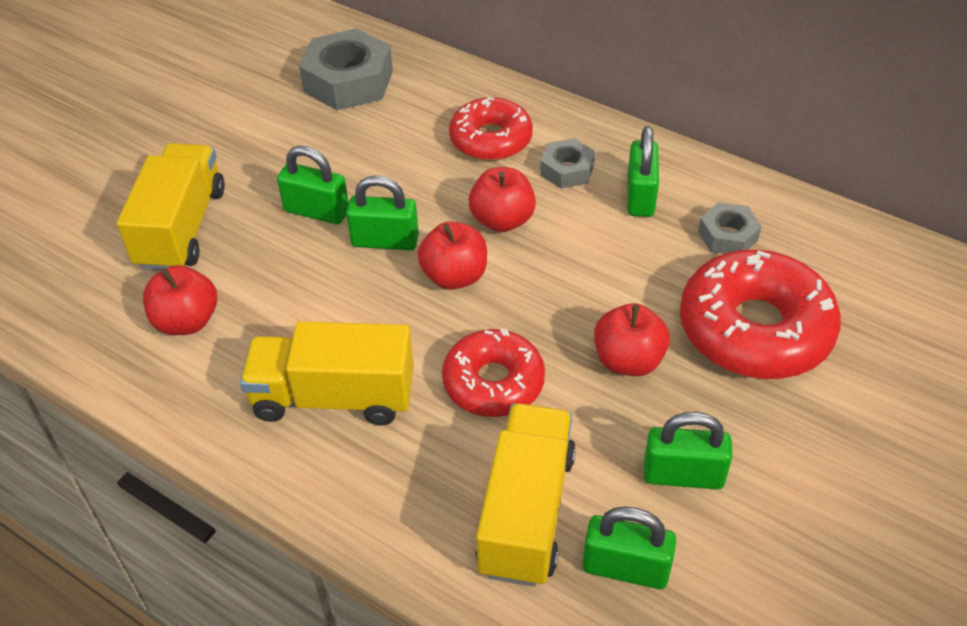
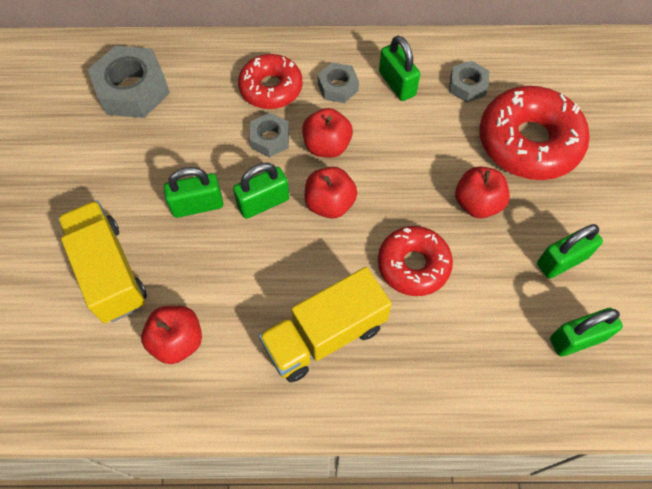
camera: 35 degrees left, 15 degrees up
yellow truck [476,403,576,587] -> none
none -> grey nut [249,113,289,157]

